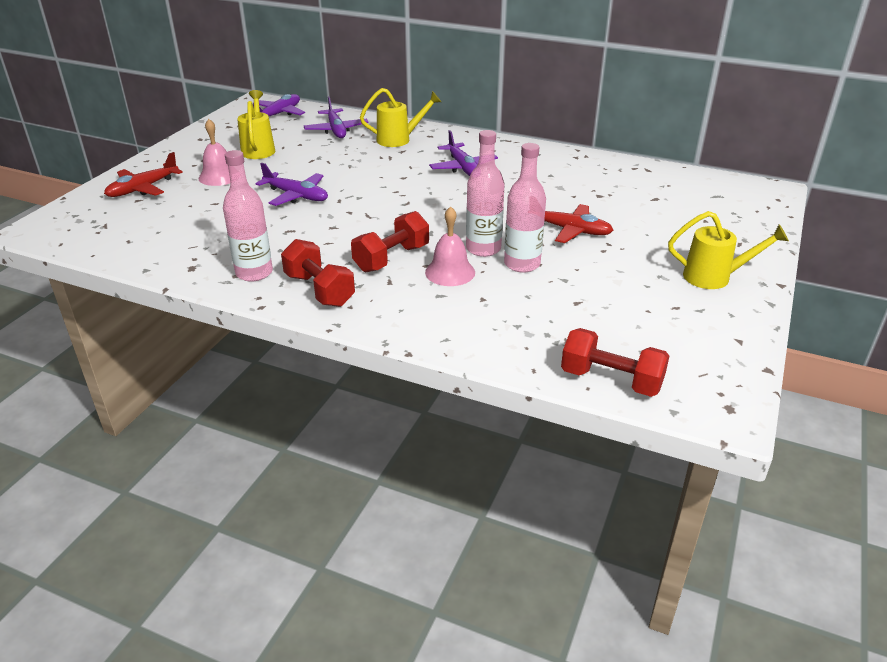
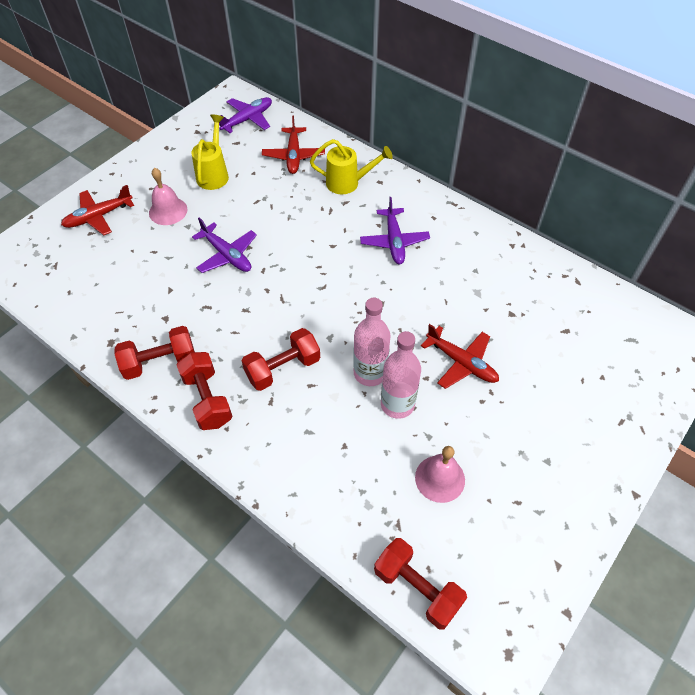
camera: 15 degrees right, 20 degrees up
pink bottle [223,150,273,282] -> red dumbbell [114,326,195,380]
purple plane [304,96,369,138] -> red plane [262,115,325,174]
pink bell [425,206,475,286] -> pink bell moved to [415,446,465,503]
yellow watering can [668,211,789,289] -> none

